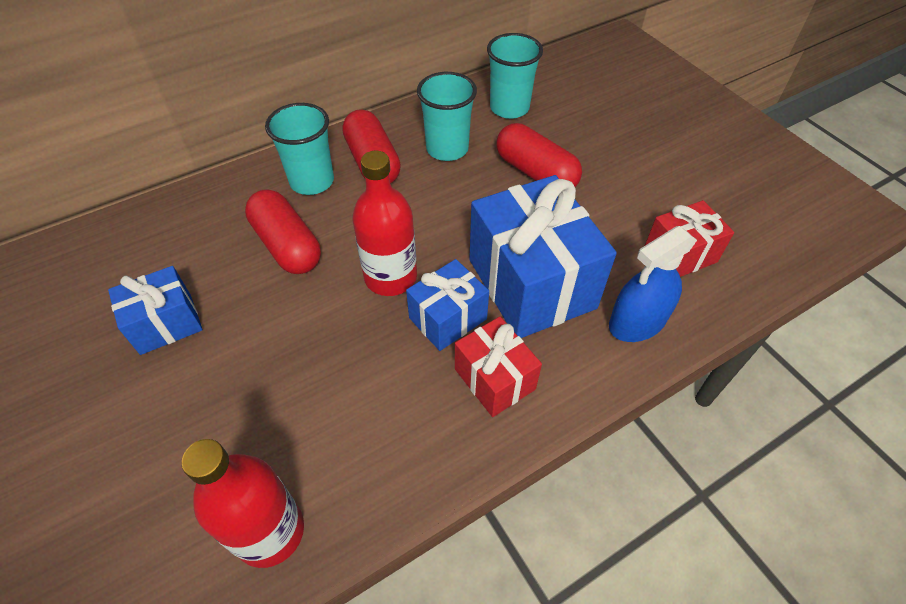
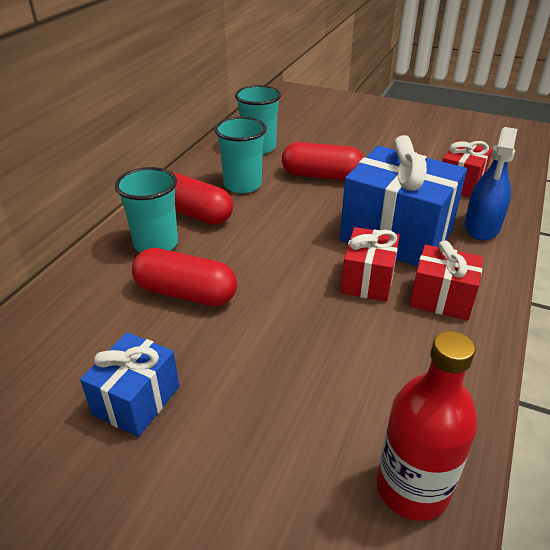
camera: 35 degrees left, 15 degrees down
red bottle [352,151,417,296] -> none
blue gift [406,259,489,351] -> red gift [341,227,400,302]

